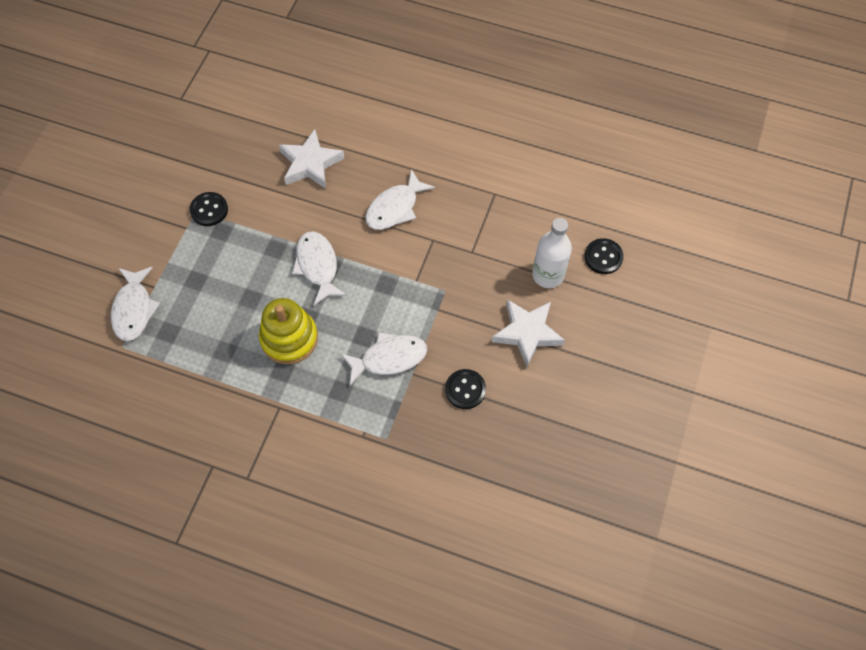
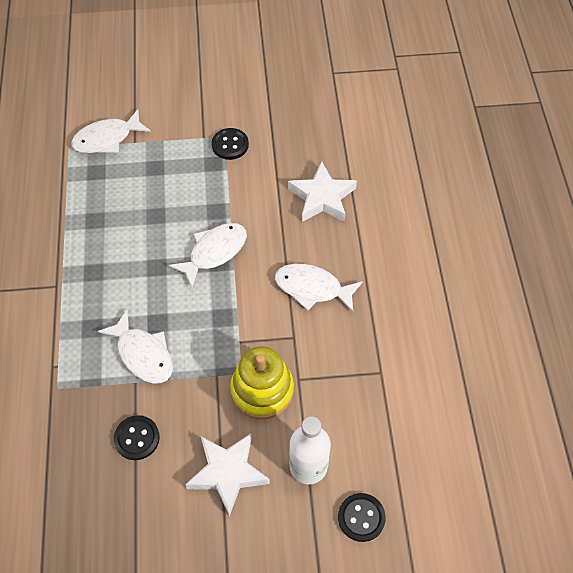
camera: 65 degrees right, 5 degrees down
yellow stacking toy [259,298,318,364] -> yellow stacking toy moved to [230,346,294,419]

